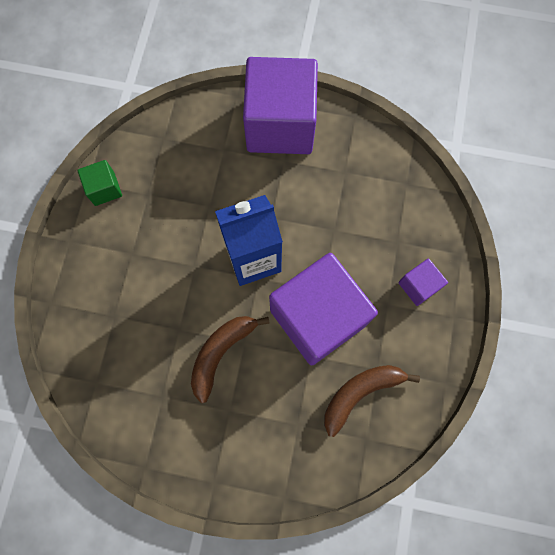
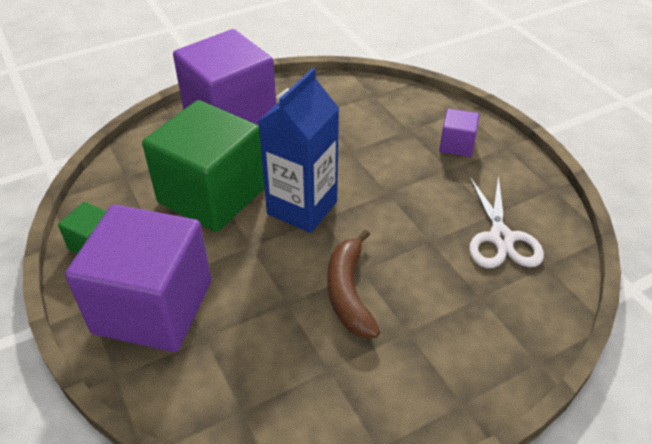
camera: 40 degrees left, 30 degrees down
purple cube [269,253,378,366] -> purple cube moved to [65,204,211,352]
brown banana [324,365,420,437] -> white scissors [469,175,544,268]
none -> green cube [142,100,265,232]

